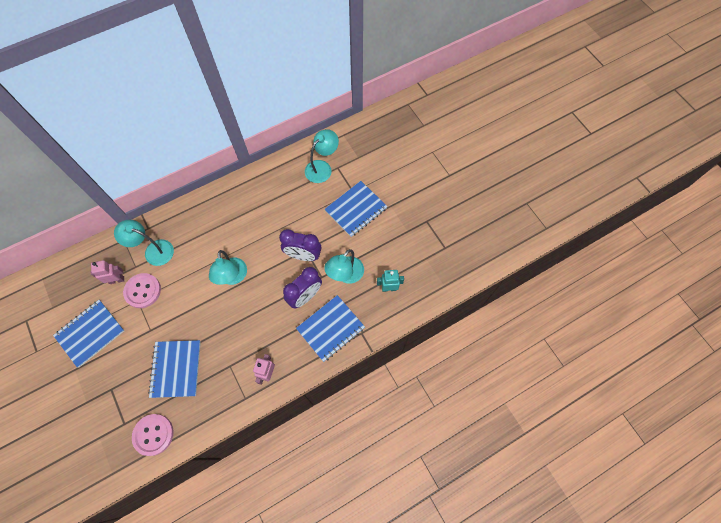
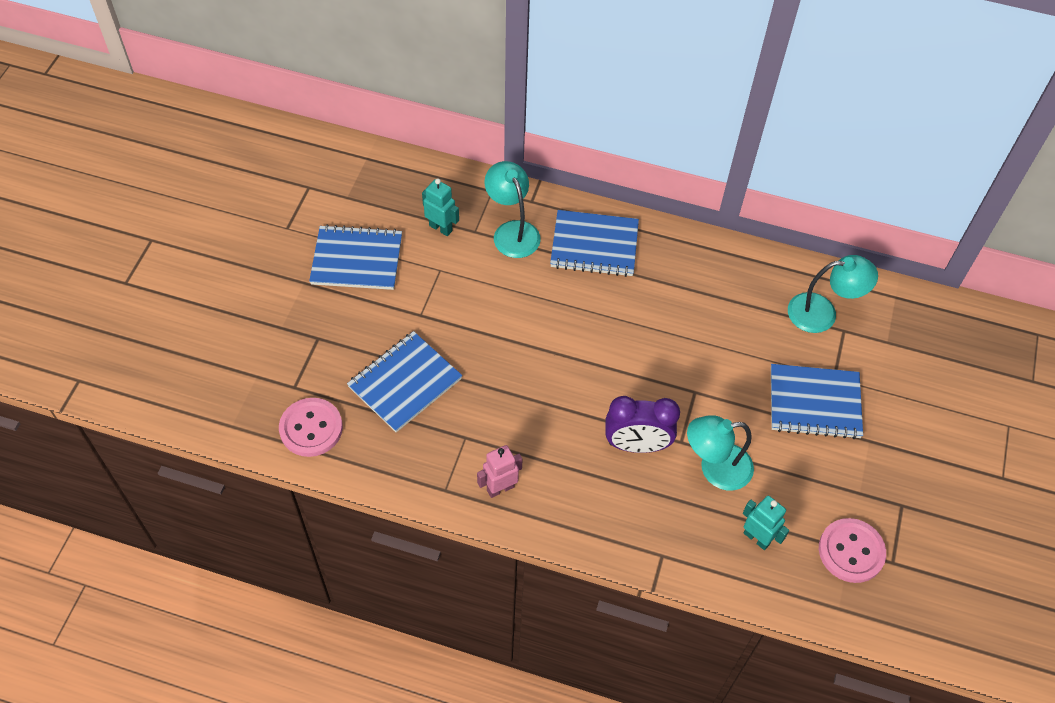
camera: 45 degrees right, 10 degrees down
pink robot [91,260,124,284] -> turquoise robot [422,179,459,236]
pink button [123,273,161,308] -> pink button moved to [819,518,886,583]
turquoise lamp [209,250,247,285] -> none
purple clock [279,229,322,261] -> none
blue notebook [296,295,365,362] -> blue notebook moved to [550,210,639,277]

